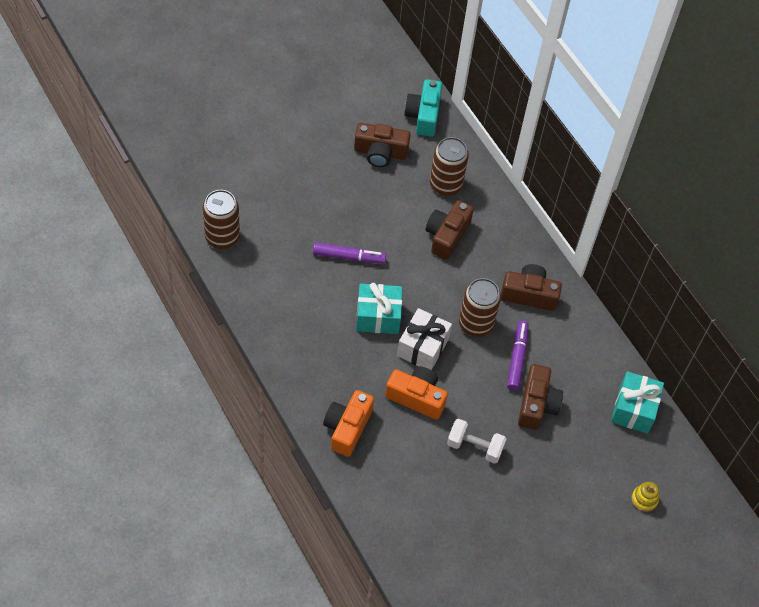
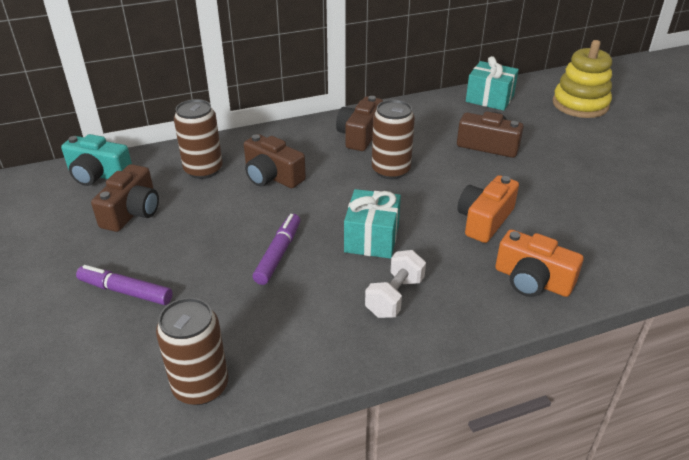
camera: 75 degrees left, 20 degrees down
white gift [397,308,452,370] -> none
white dumbbell [447,419,506,464] -> white dumbbell moved to [365,250,426,318]
purple marker [507,321,529,391] -> purple marker moved to [76,265,173,305]
yellow stacking toy [631,482,659,512] -> yellow stacking toy [553,40,612,118], size x2.28

